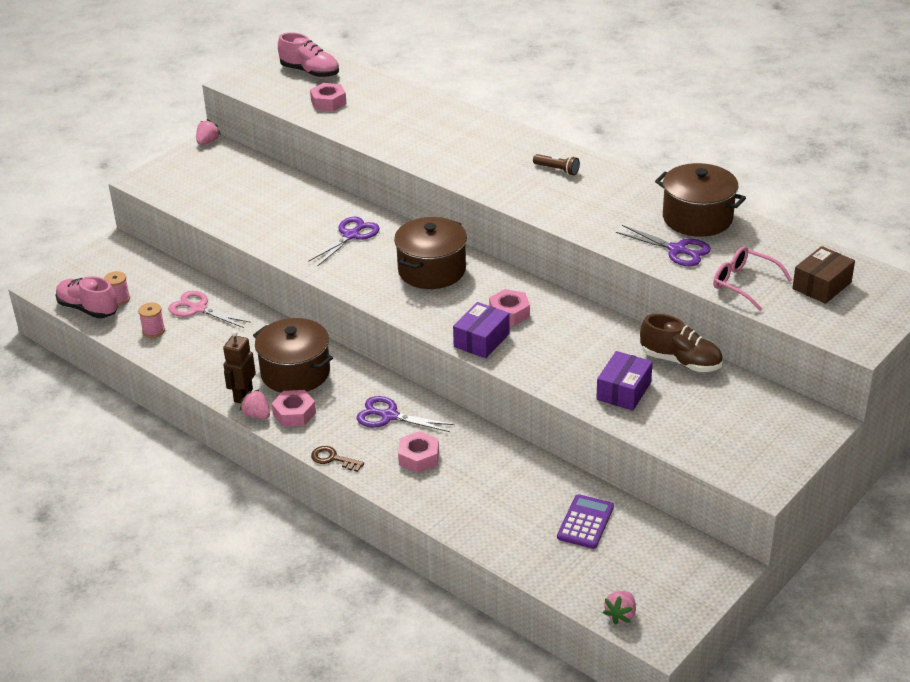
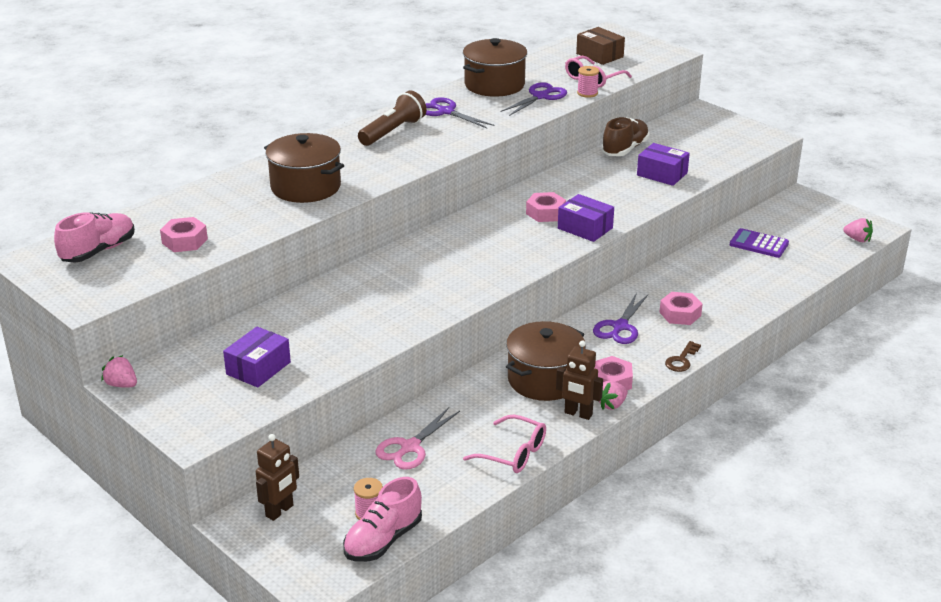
camera: 85 degrees left, 5 degrees down
pink spool [138,302,165,338] -> pink spool moved to [577,66,599,98]
purple scissors [308,217,379,266] -> purple scissors moved to [425,97,494,128]
brown pot [394,217,467,289] -> brown pot moved to [264,133,344,203]
brown flashlight [533,154,580,175] -> brown flashlight [358,91,427,146], size x1.77
none -> purple box [223,327,291,388]
none -> brown robot [256,434,299,521]
none -> pink glasses [463,415,546,473]

